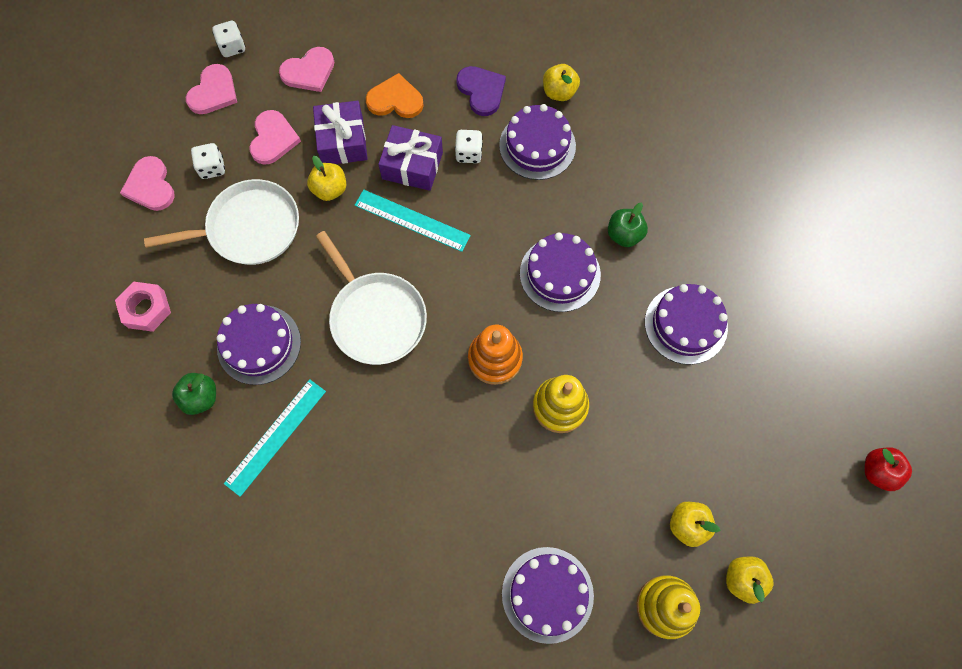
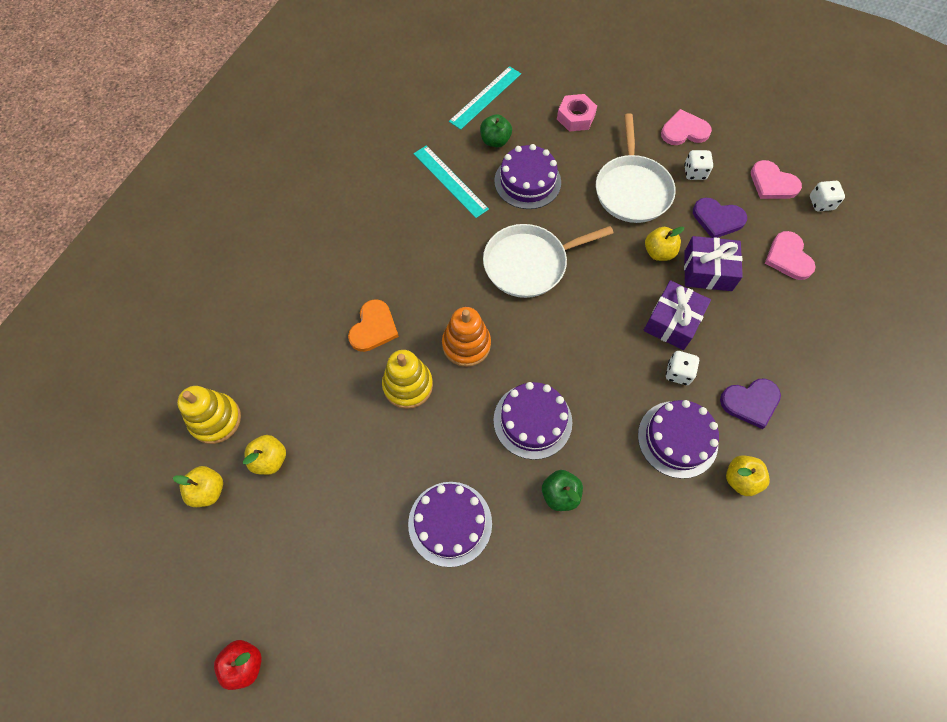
camera: 105 degrees right, 5 degrees down
pink heart [249,110,301,165] -> purple heart [693,198,747,238]
turquoise ruler [355,190,471,252] -> turquoise ruler moved to [449,66,521,130]
orange heart [366,73,424,118] -> orange heart moved to [348,299,399,352]
purple cake [502,547,594,644] -> none

